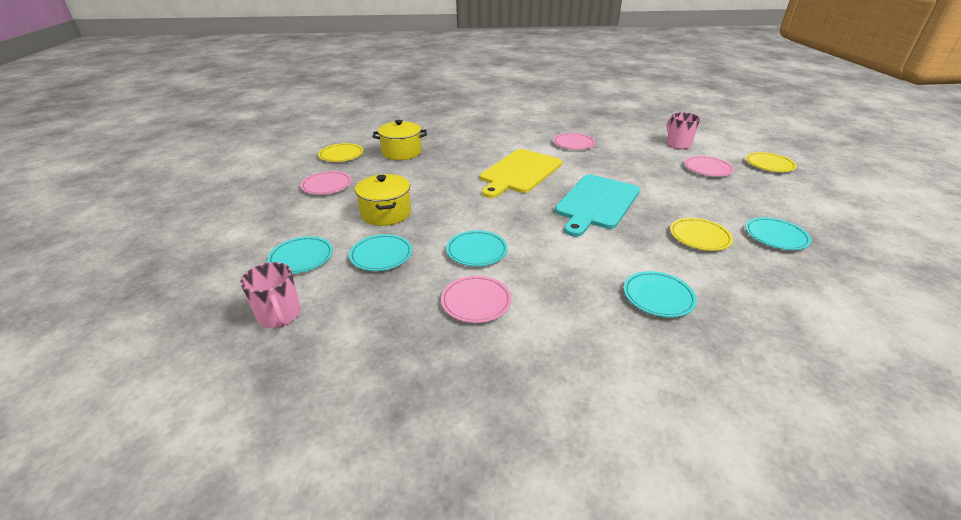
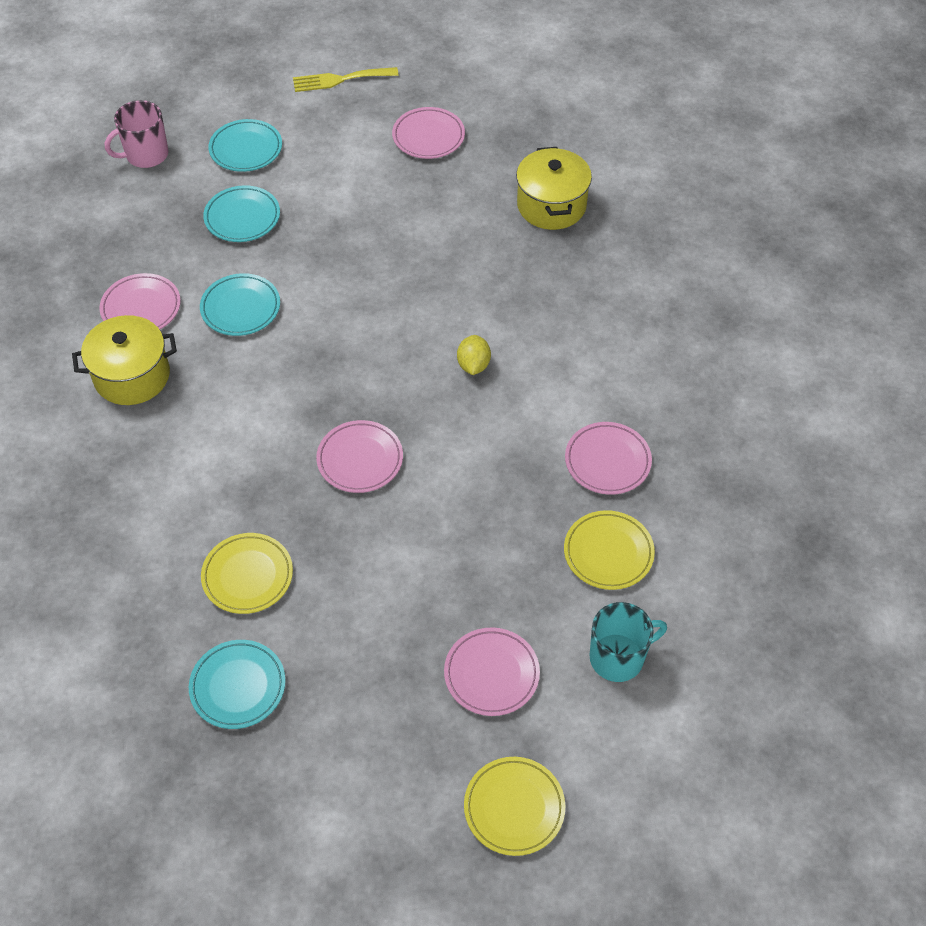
camera: 90 degrees right, 20 degrees up
yellow plate [318,143,363,162] -> yellow plate moved to [564,510,655,590]
yellow pot [355,174,411,226] -> yellow pot moved to [72,315,177,405]
yellow cutting board [480,149,562,198] -> yellow lemon [457,335,491,375]
turquoise cutting board [555,174,640,237] -> pink plate [316,420,403,493]
turquoise plate [624,271,697,318] -> none
pink mug [666,112,700,149] -> turquoise mug [590,602,667,682]
none -> yellow fork [293,67,399,92]

